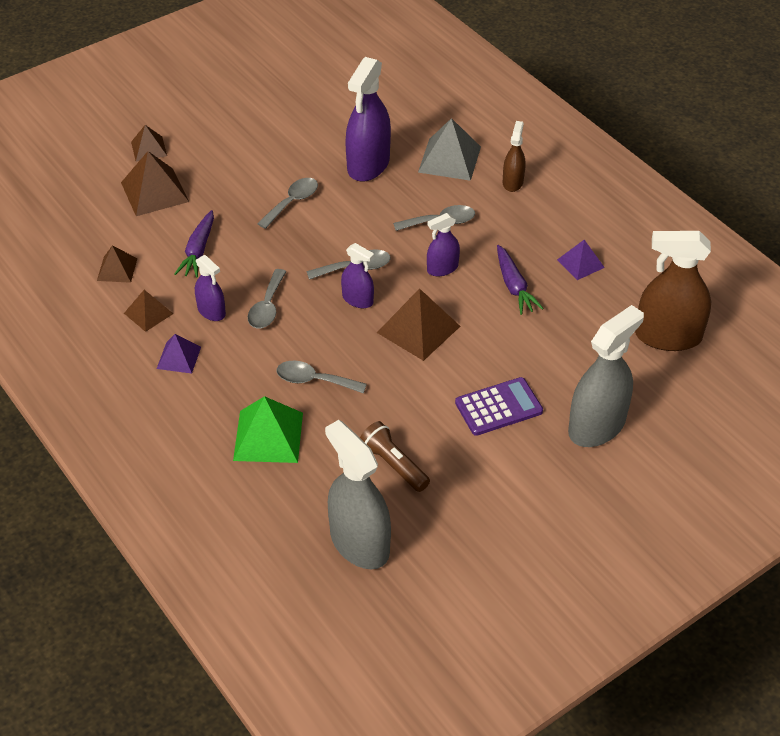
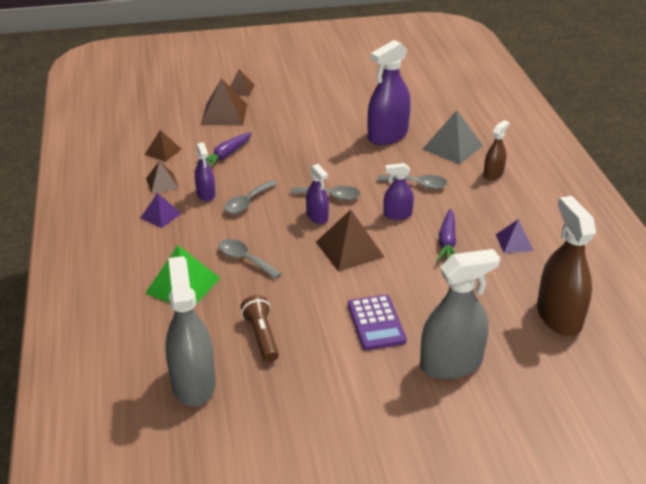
camera: 25 degrees right, 10 degrees down
grey spoon [257,178,318,229] -> none
purple calculator [455,377,543,436] -> purple calculator turned 75 degrees clockwise [348,295,407,350]
brown spray bottle [635,231,711,351] -> brown spray bottle turned 45 degrees clockwise [537,196,596,336]

